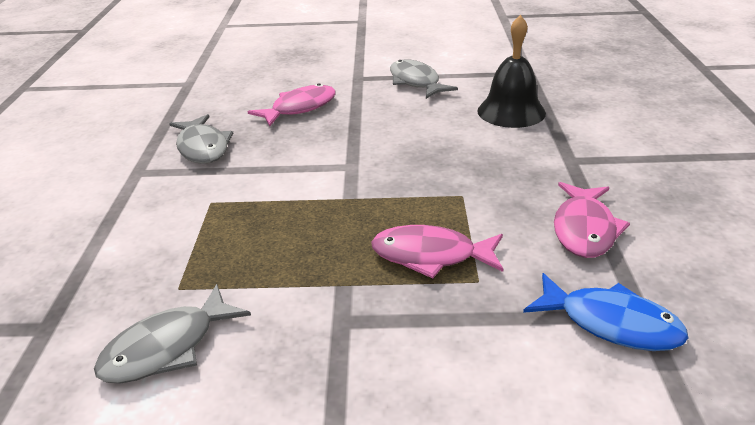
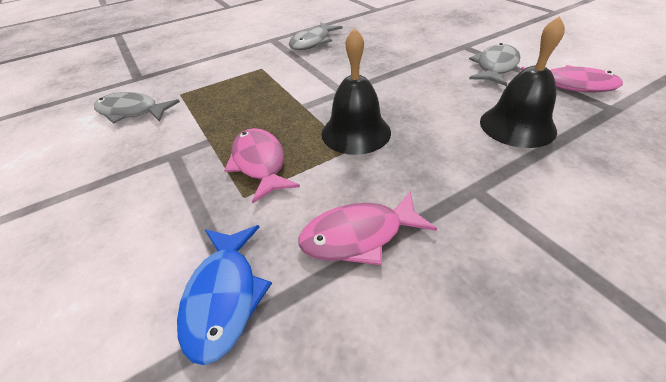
camera: 60 degrees right, 10 degrees up
pink fish [248,83,336,126] -> pink fish moved to [521,65,623,93]
none -> black bell [322,28,391,155]

